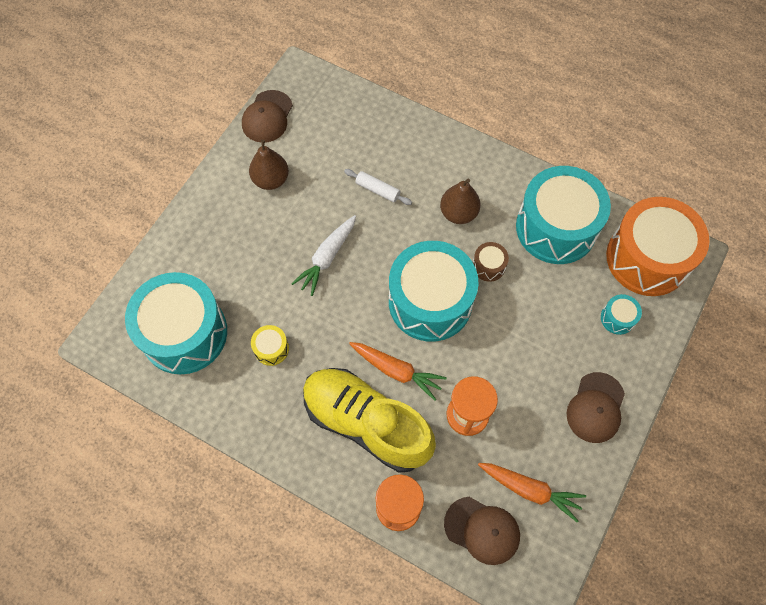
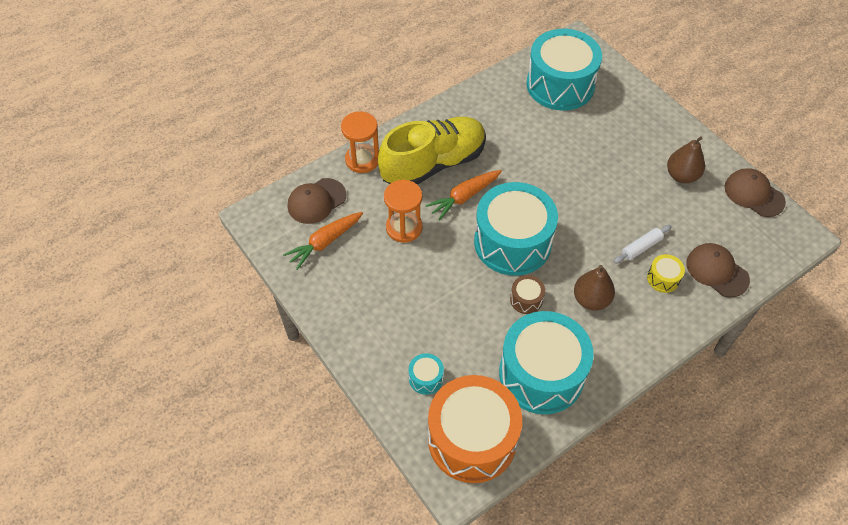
camera: 115 degrees right, 10 degrees down
yellow drum [251,325,289,366] -> yellow drum moved to [647,254,685,293]
white carrot [291,215,356,296] -> none
brown cap [567,372,625,443] -> brown cap moved to [686,243,750,297]

